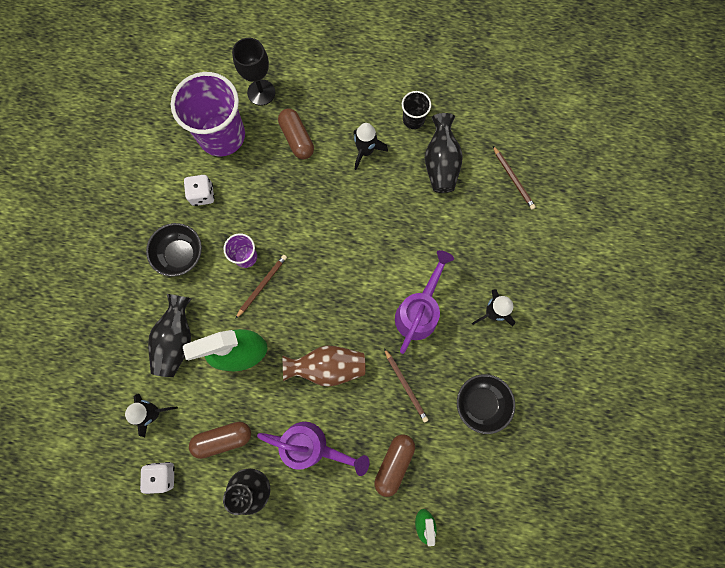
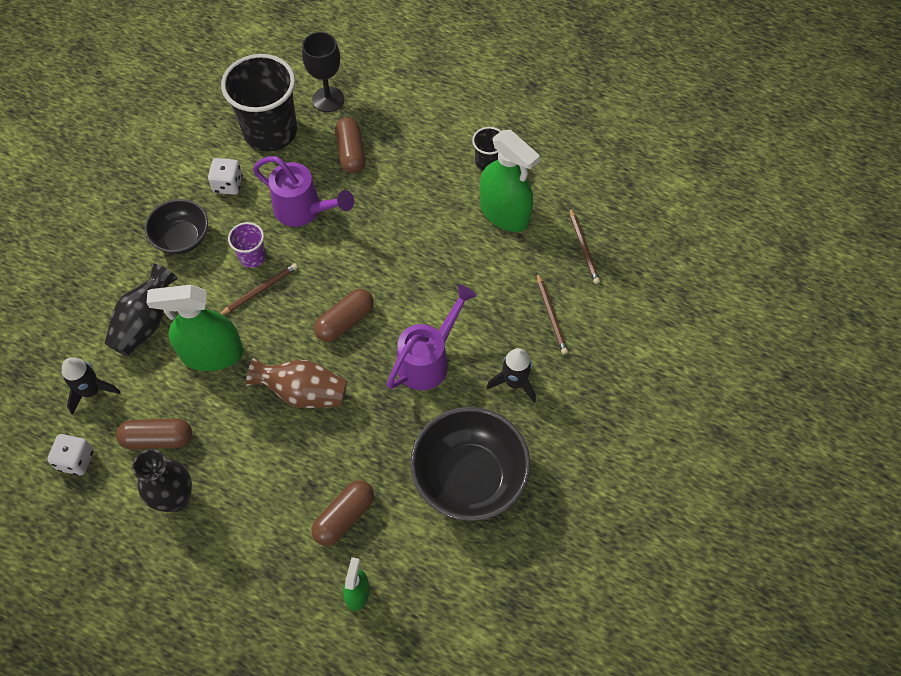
camera: 15 degrees right, 15 degrees down
purple cup [171,72,245,157] -> black cup [221,54,297,152]
purple watering can [257,422,369,476] -> purple watering can moved to [253,156,354,227]
black rocket [353,123,388,170] -> none
brown pencil [384,348,428,422] -> brown pencil moved to [537,273,568,354]
black vase [425,113,463,193] -> green spray bottle [480,130,540,232]
black bowl [457,374,515,434] -> black bowl [410,407,530,521], size x1.66
none -> brown capsule [314,289,374,342]

